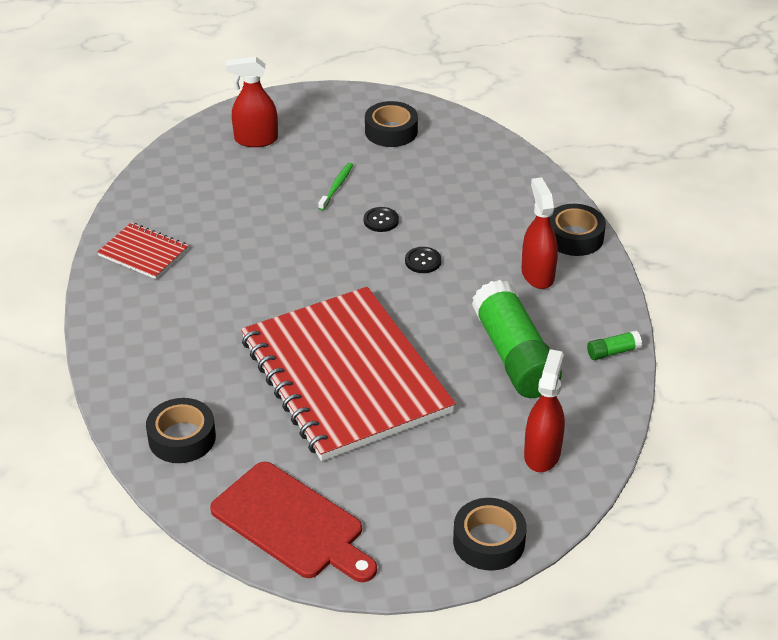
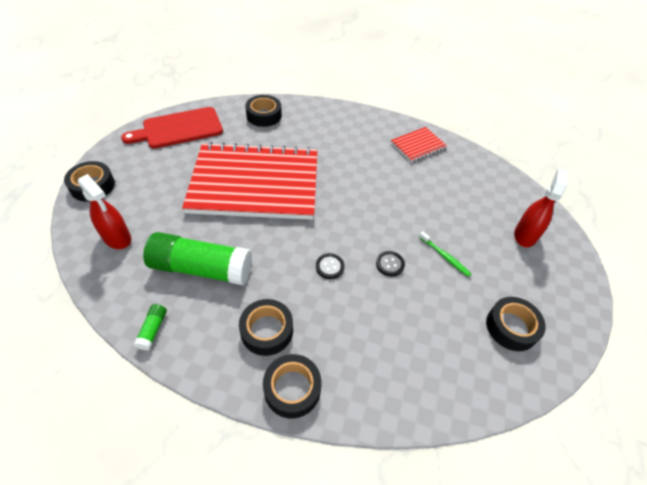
camera: 115 degrees right, 10 degrees up
red spray bottle [522,177,558,289] -> black tape [239,299,293,356]

